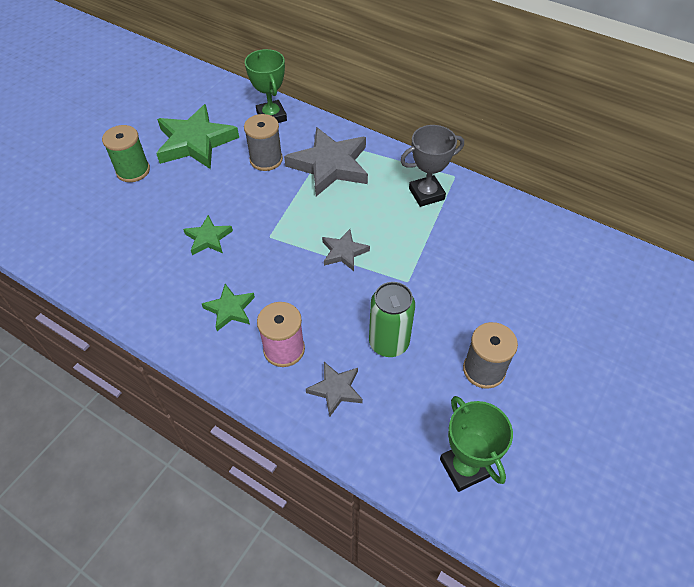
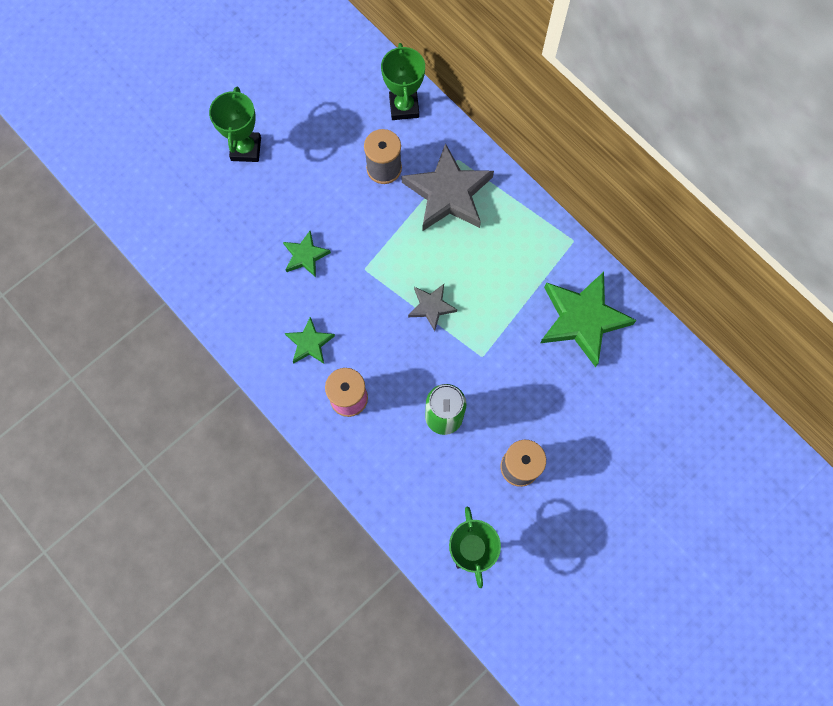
camera: 15 degrees right, 20 degrees up
green spool [102,125,150,182] -> green trophy [209,87,261,162]
green star [156,104,239,169] -> green star moved to [540,272,637,367]
grey star [306,362,363,417] -> none
grey trophy [400,125,464,207] -> none

